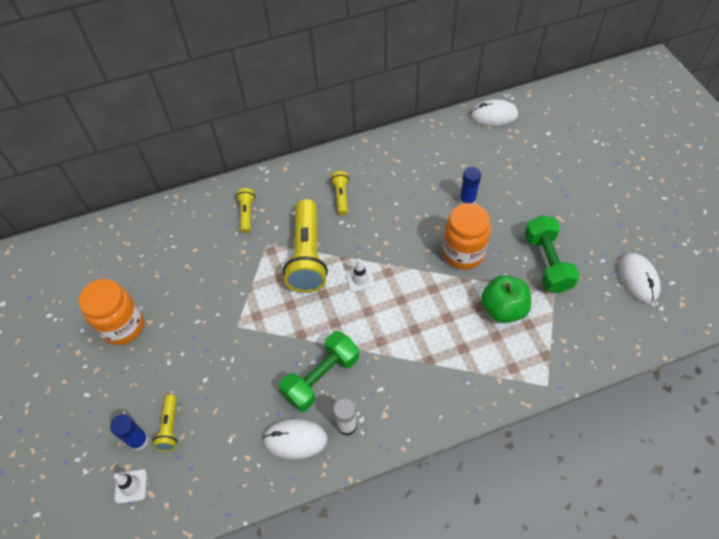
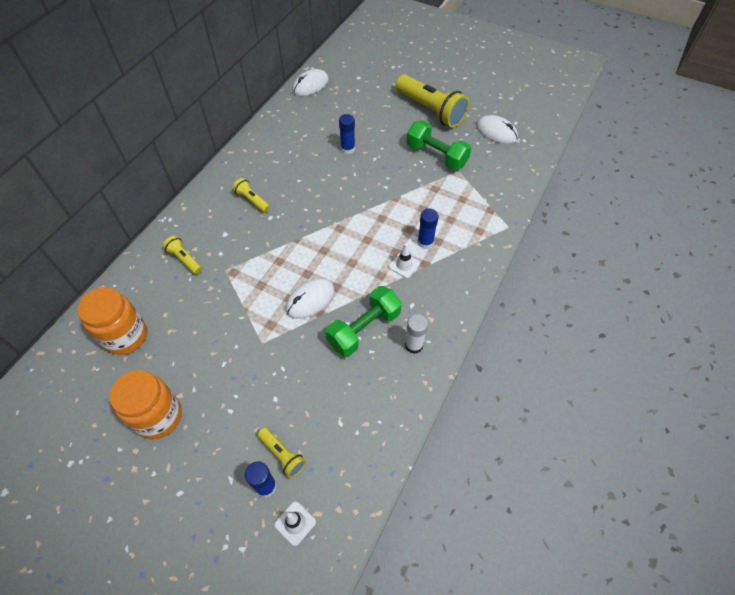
camera: 45 degrees left, 0 degrees up
white mouse [262,419,328,459] -> white mouse moved to [286,278,334,319]
green dumbbell [279,331,359,412] -> green dumbbell turned 45 degrees clockwise [325,286,402,357]
yellow flashlight [283,199,328,293] -> yellow flashlight moved to [395,75,469,128]
white traffic cone [346,259,375,292] -> white traffic cone moved to [389,243,420,278]
orange jar [442,203,491,270] -> orange jar moved to [78,287,147,355]
green apple [481,275,531,323] -> none
none -> blue glue stick [418,209,439,249]

